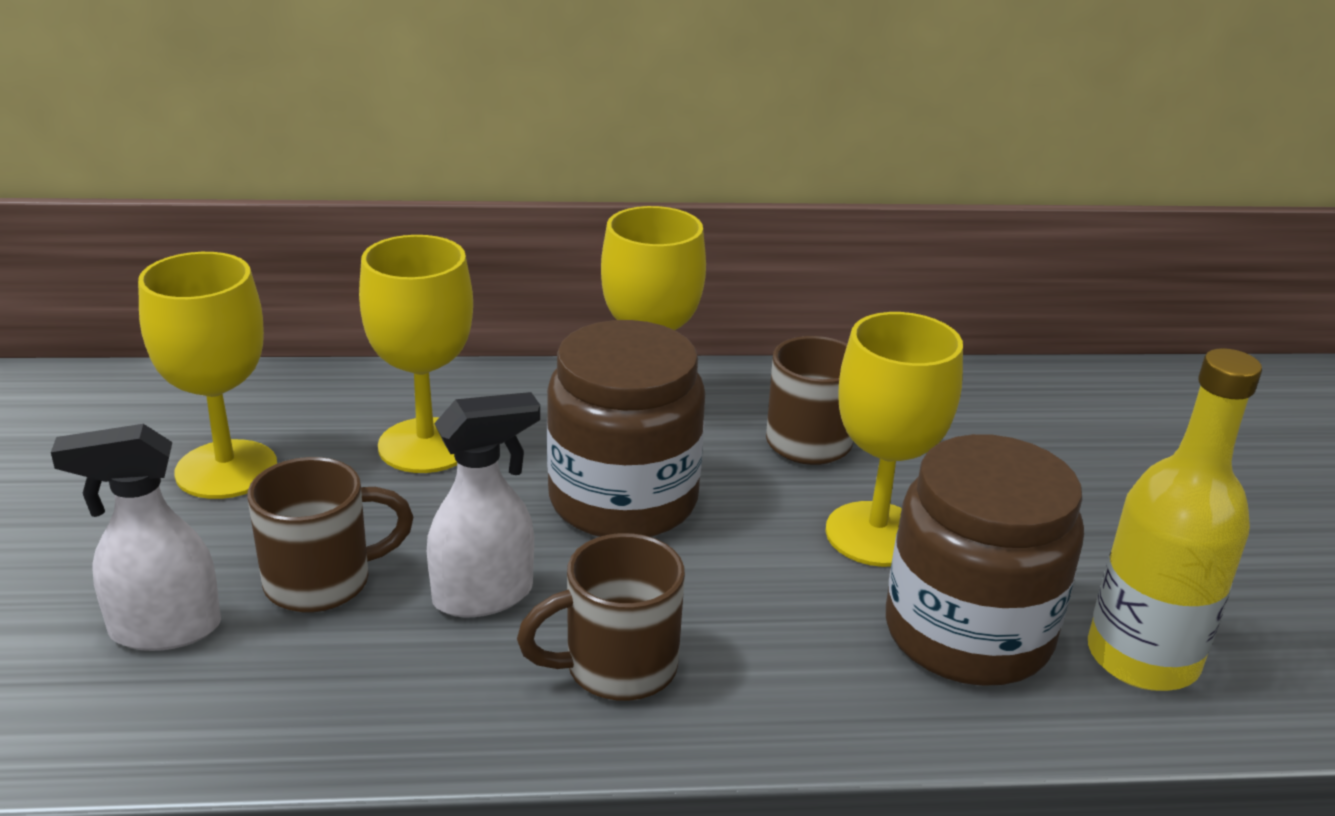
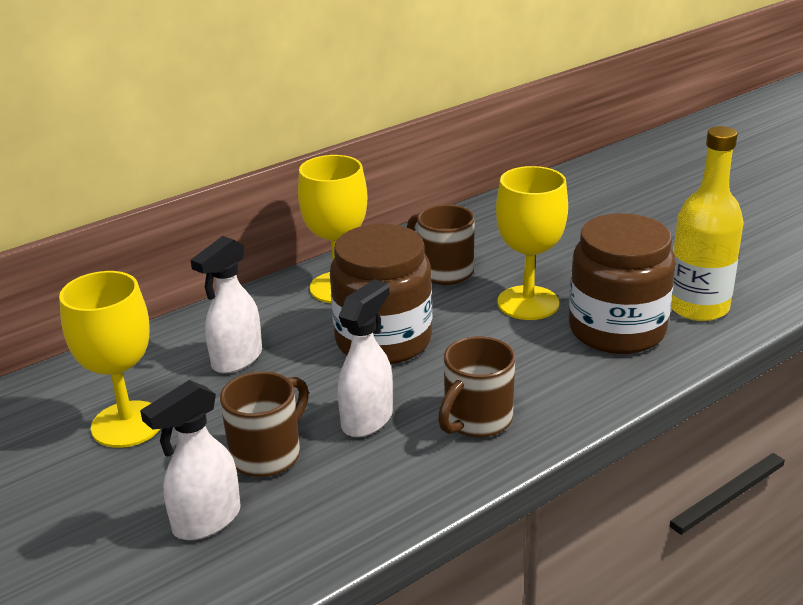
camera: 30 degrees left, 0 degrees up
yellow goblet [359,235,473,473] -> white spray bottle [190,236,262,374]

